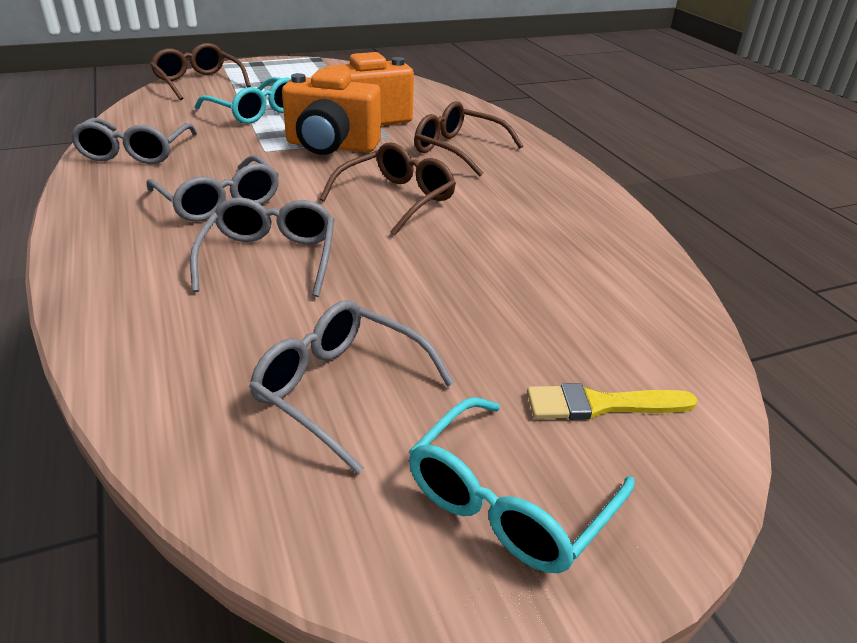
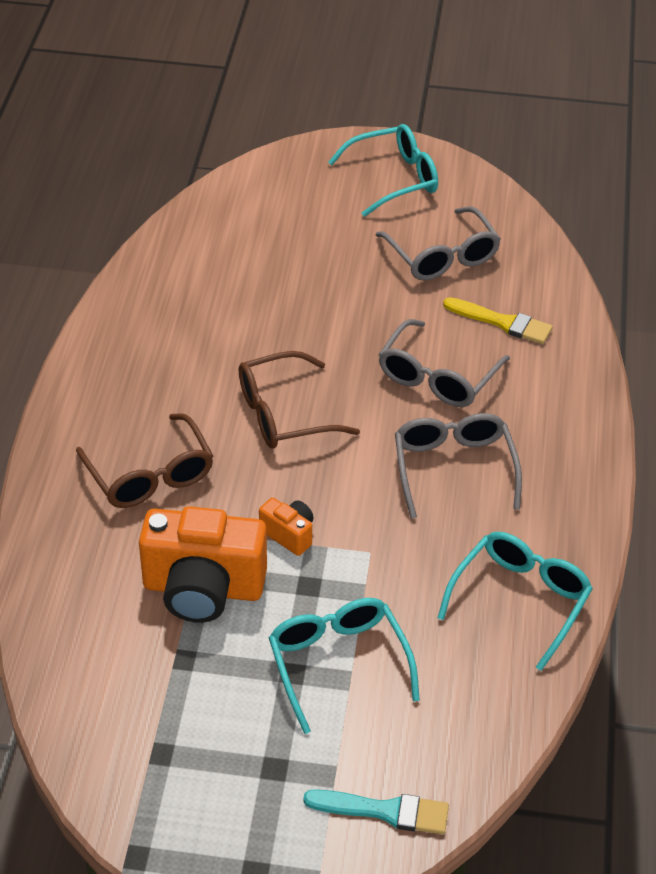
camera: 150 degrees left, 10 degrees up
grey glasses [70,118,197,164] -> turquoise glasses [437,532,593,671]
brown glasses [150,43,251,100] -> turquoise brush [303,789,449,834]
orange camera [282,69,381,155] -> orange camera [259,498,314,556], size x0.47
yellow brush [527,383,698,420] -> yellow brush moved to [443,297,553,344]

